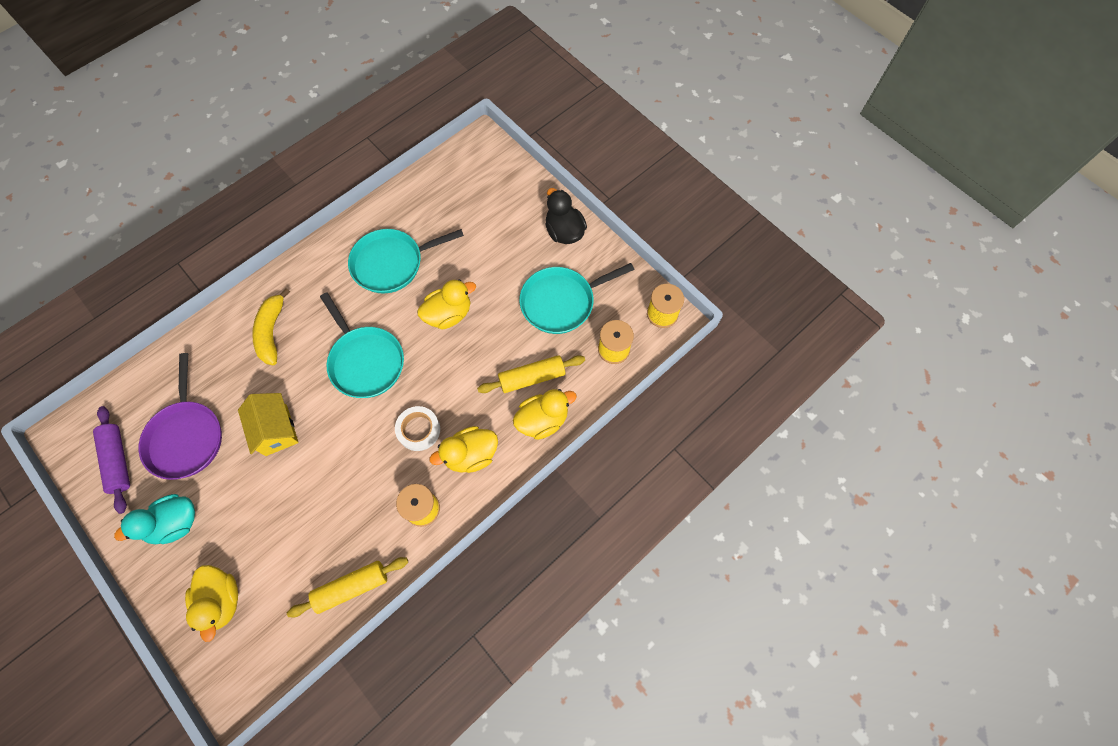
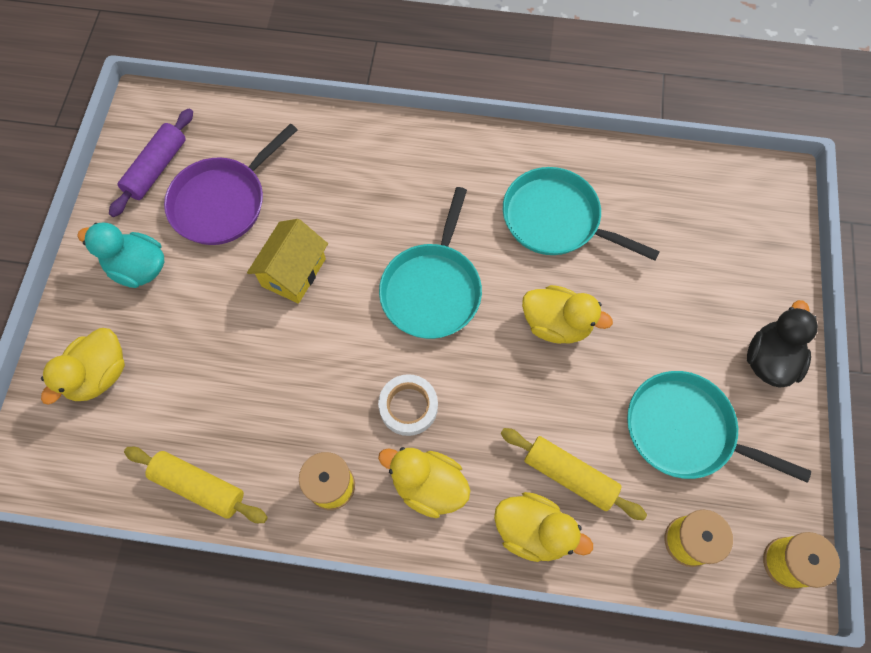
camera: 50 degrees right, 0 degrees up
yellow banana [252,288,290,365] -> none

